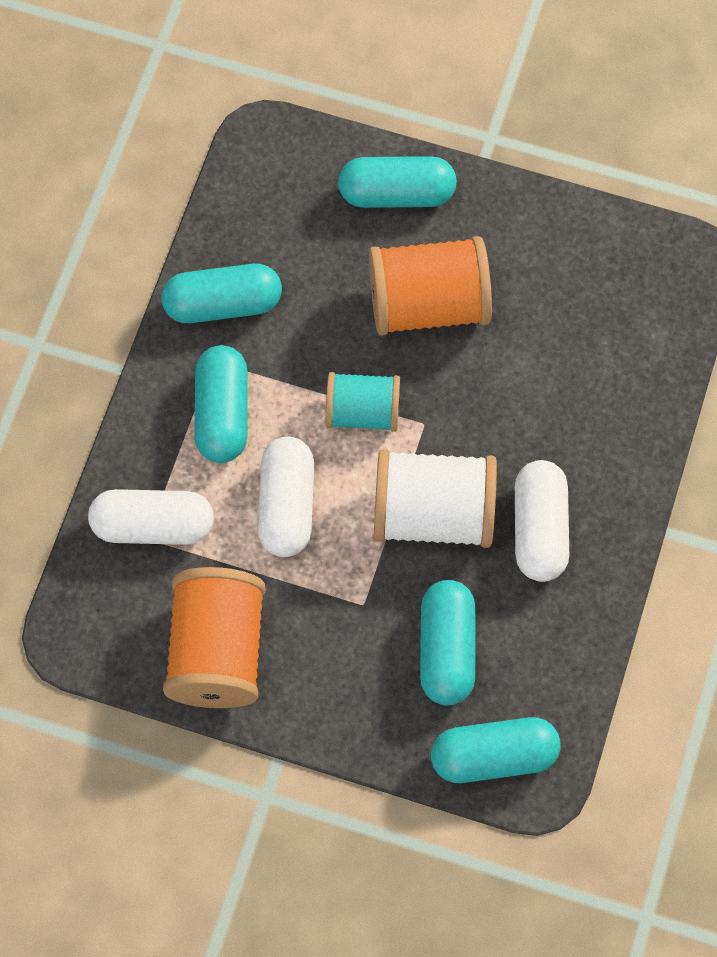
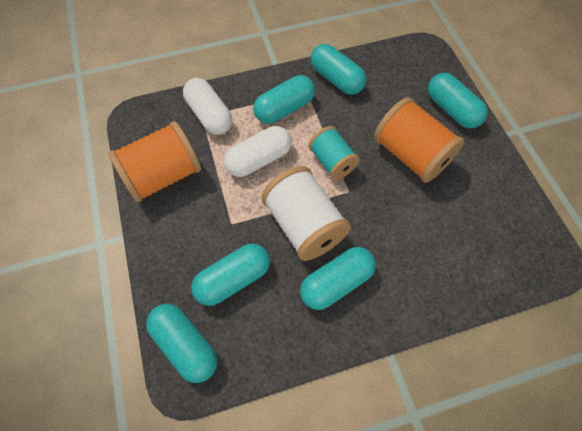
camera: 55 degrees right, 5 degrees down
white capsule [515,460,569,582] -> turquoise capsule [300,247,376,310]

